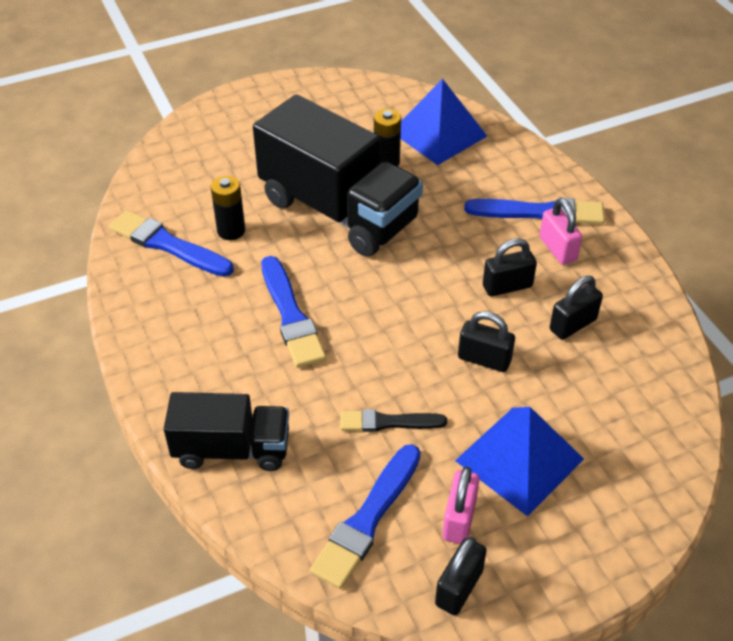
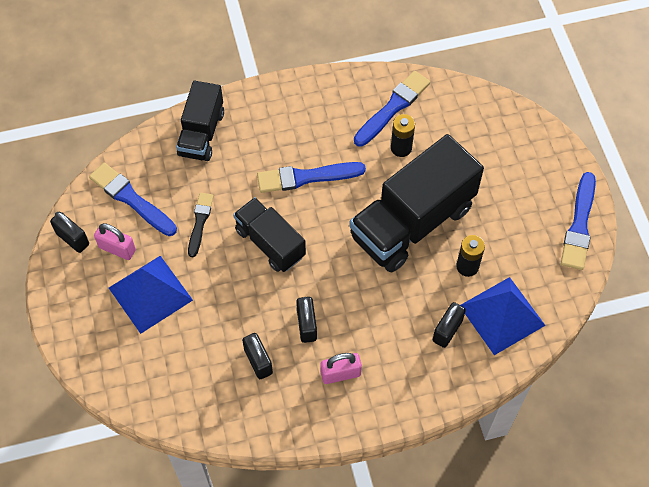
camera: 100 degrees right, 15 degrees up
black padlock [458,311,515,372] -> black padlock moved to [432,302,466,348]
blue brush [464,198,605,225] -> blue brush moved to [561,172,596,270]
none -> black truck [233,197,306,272]

